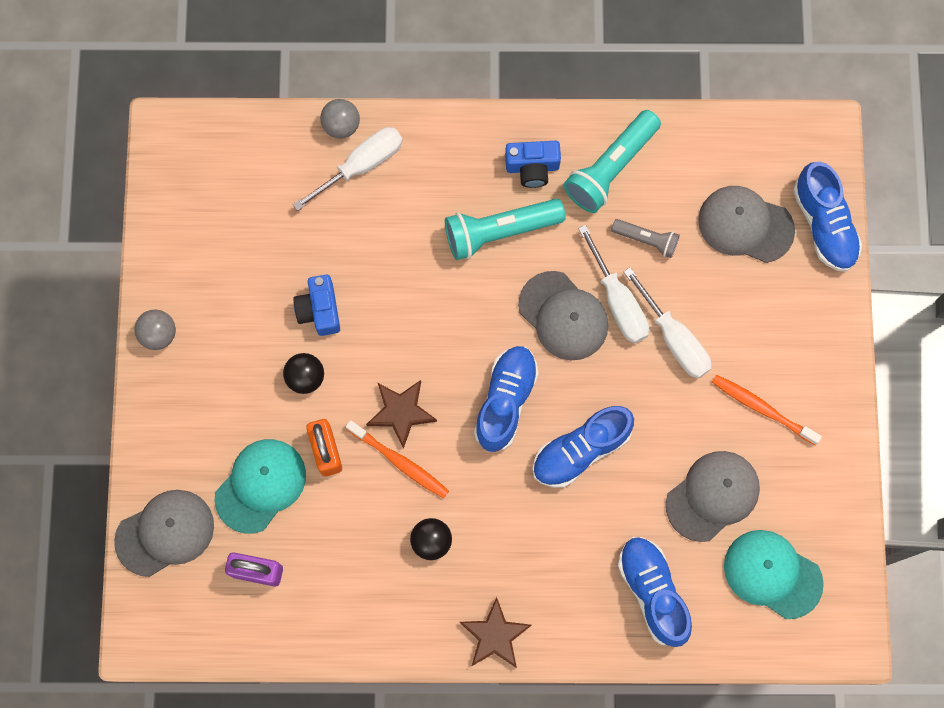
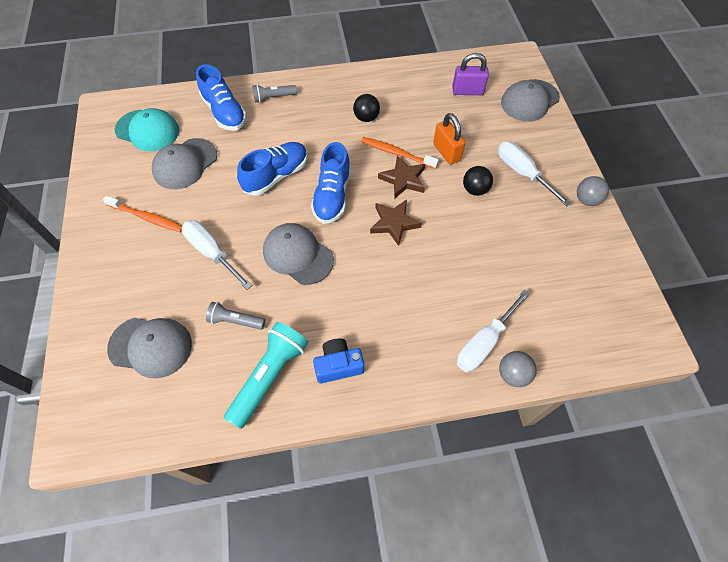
camera: 170 degrees right, 15 degrees down
turquoise cap [215,439,306,534] -> none
blue camera [293,275,340,336] -> none
turquoise flashlight [445,199,566,260] -> none
brown star [459,597,532,668] -> brown star moved to [370,200,422,246]
white screwdriver [578,225,649,343] -> white screwdriver moved to [498,141,571,206]
blue shoe [793,162,862,272] -> none
none -> grey flashlight [252,84,297,103]

